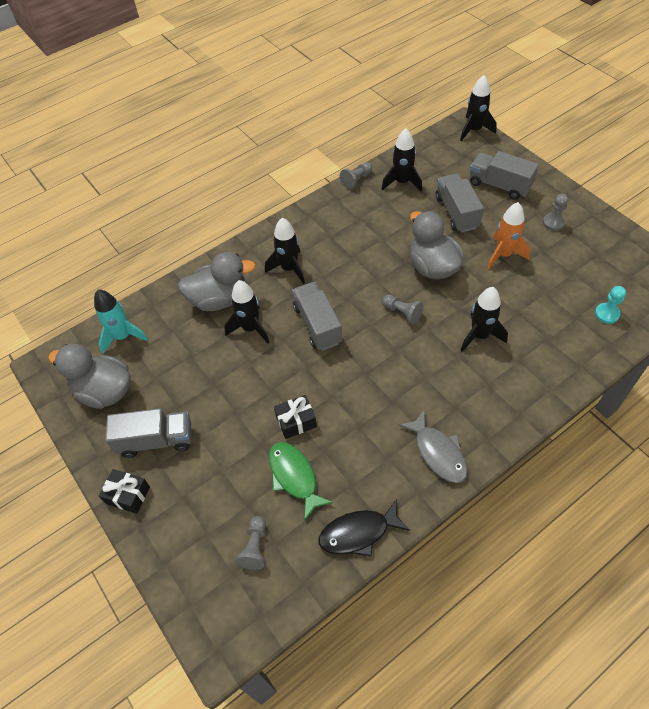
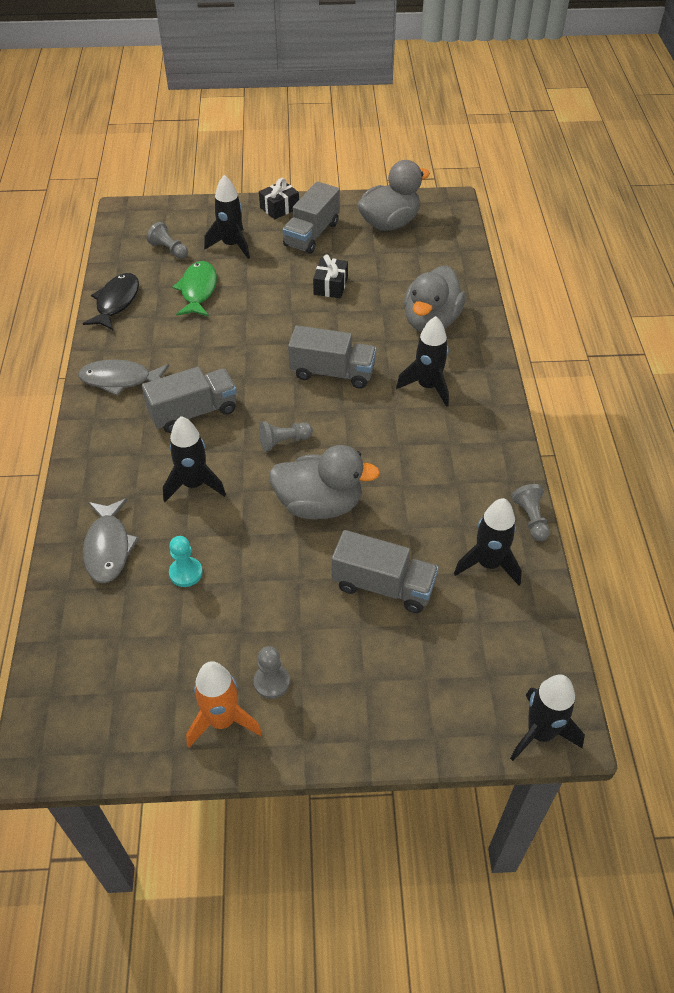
camera: 120 degrees right, 5 degrees down
turquoise rocket [94,290,148,354] -> none
black rocket [224,280,270,343] -> black rocket moved to [204,175,250,259]
green fish [269,442,333,521] -> green fish turned 90 degrees counterclockwise [172,261,217,316]
black gift [274,395,317,439] -> black gift moved to [313,254,348,298]
grey truck [470,151,539,200] -> grey truck moved to [142,367,237,433]
orange rocket [487,202,530,269] -> orange rocket moved to [186,661,262,748]
turquoise pawn [595,286,626,324] -> turquoise pawn moved to [169,536,203,587]
none -> grey fish [83,498,139,583]

